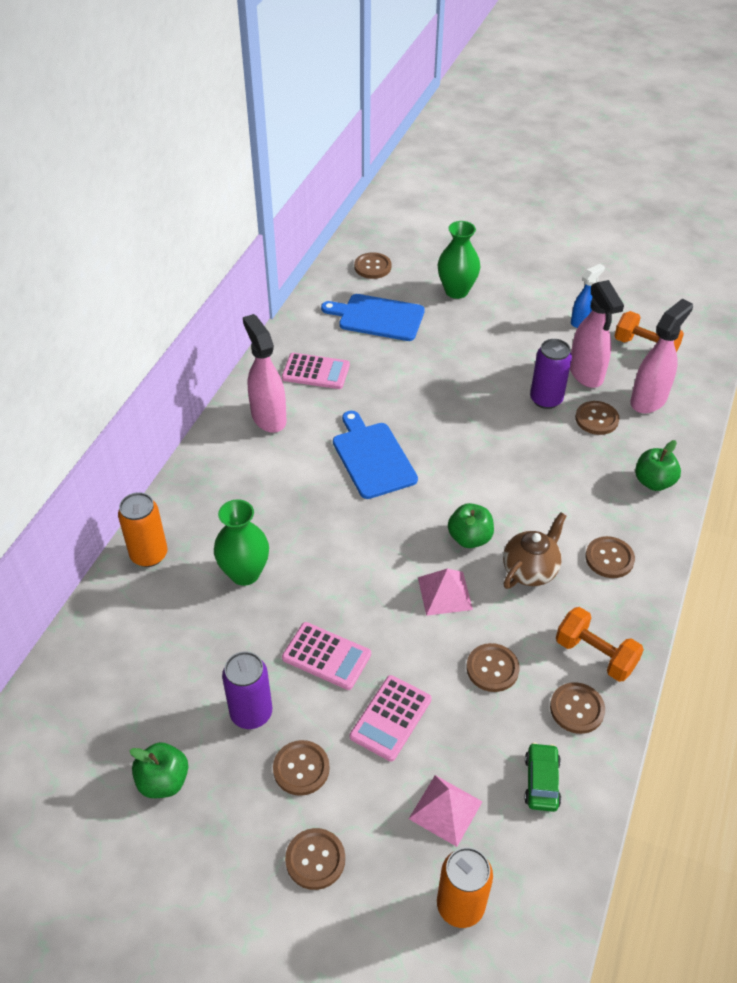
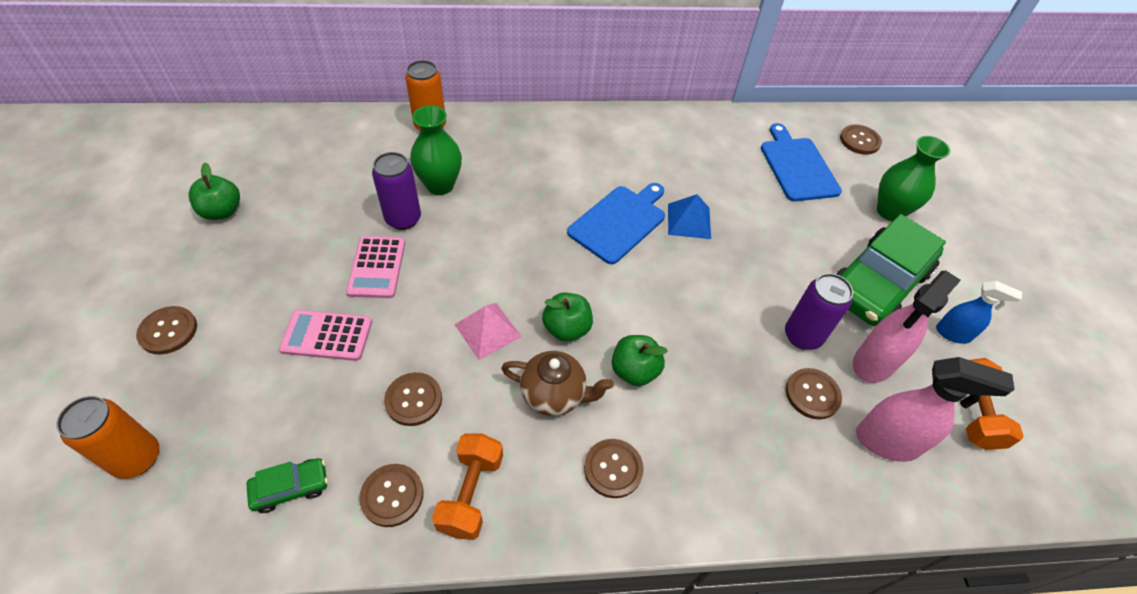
camera: 60 degrees right, 5 degrees up
purple can [222,652,272,729] -> purple can moved to [372,152,421,230]
pink spray bottle [243,314,287,433] -> none
brown button [273,740,330,796] -> none
pink calculator [282,353,350,389] -> none
pink pyramid [409,775,483,847] -> none
green apple [635,440,681,491] -> green apple moved to [612,335,668,386]
none -> blue pyramid [668,194,711,239]
none -> green car [835,214,946,326]

